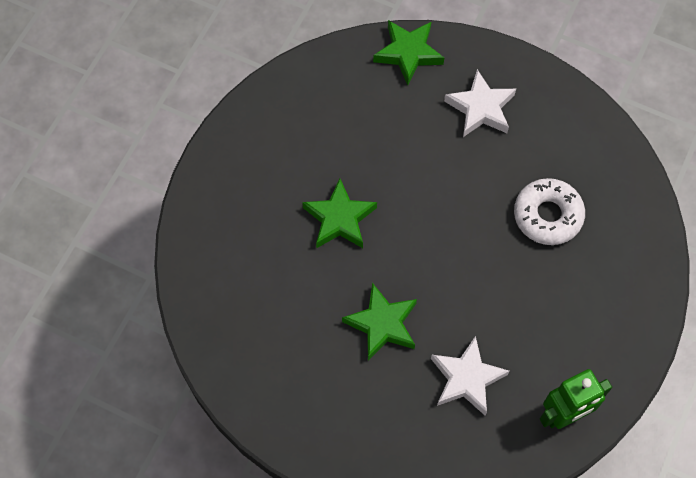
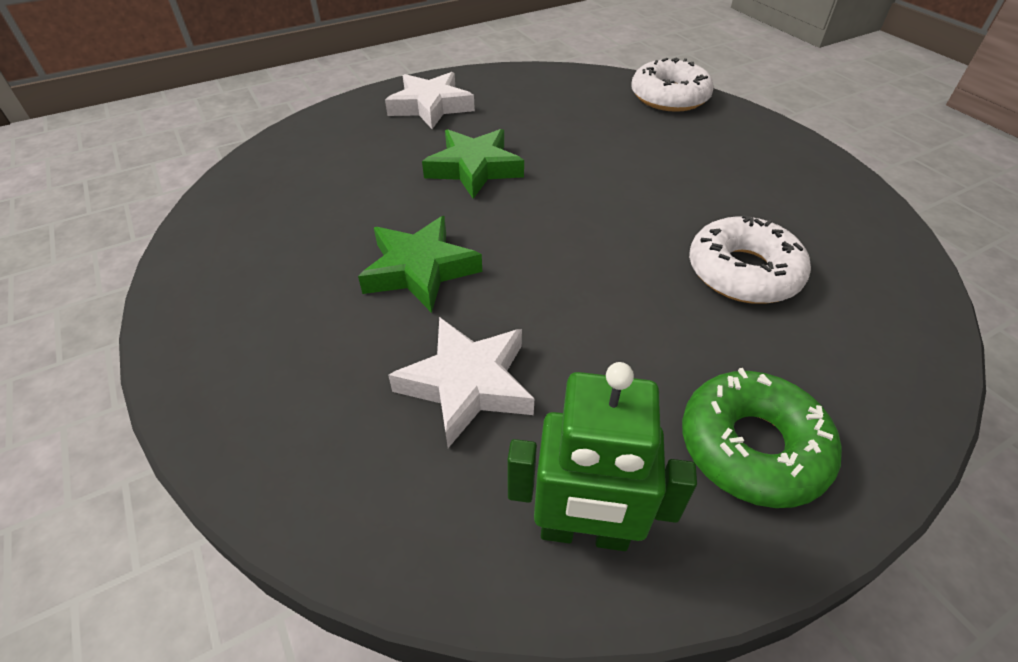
camera: 35 degrees right, 20 degrees down
green star [373,20,444,85] -> white donut [631,57,714,112]
white star [444,69,516,137] -> white star moved to [385,72,475,129]
none -> green donut [682,368,842,508]

